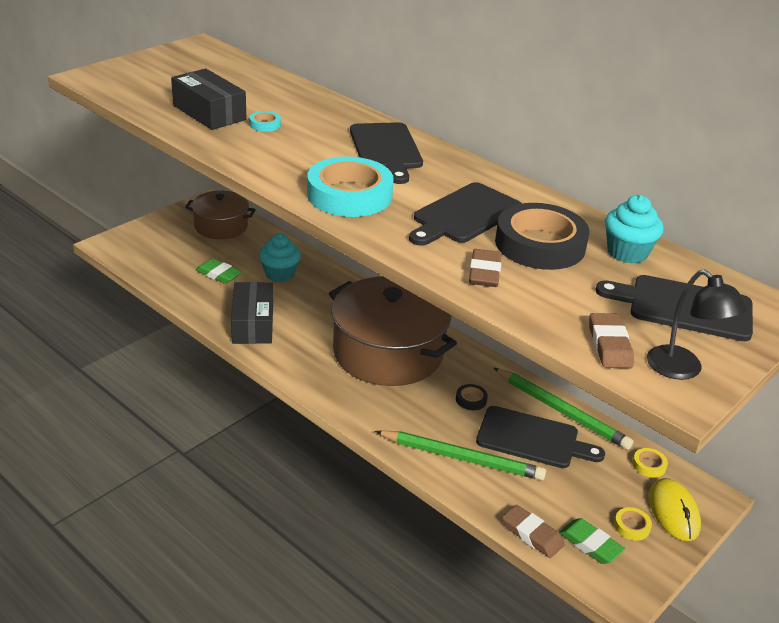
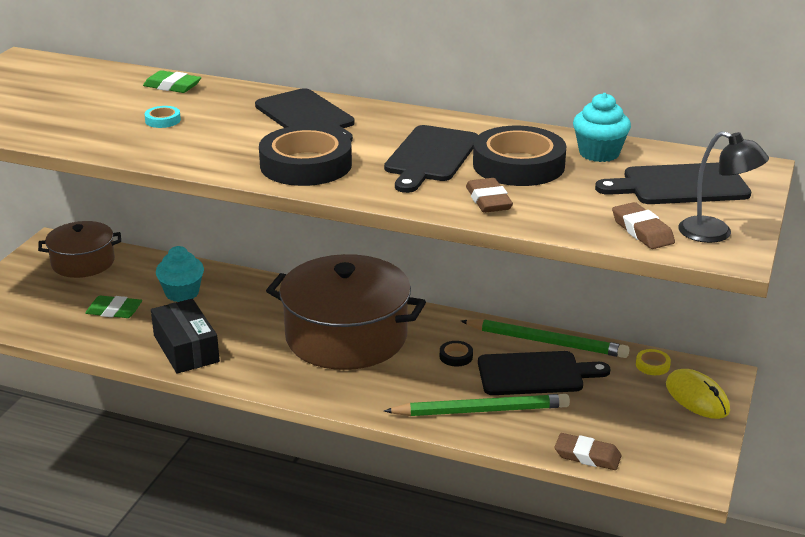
camera: 20 degrees left, 5 degrees down
black box [171,68,246,130] -> none
turquoise tape [307,157,394,217] -> black tape [259,125,352,186]
green eraser [559,518,625,564] -> green eraser moved to [143,70,201,93]
yellow tape [614,507,652,541] -> none

